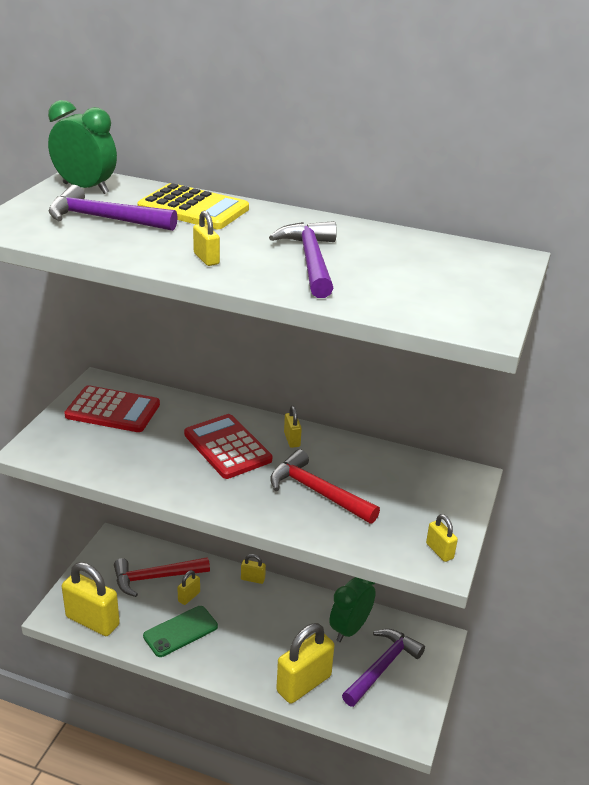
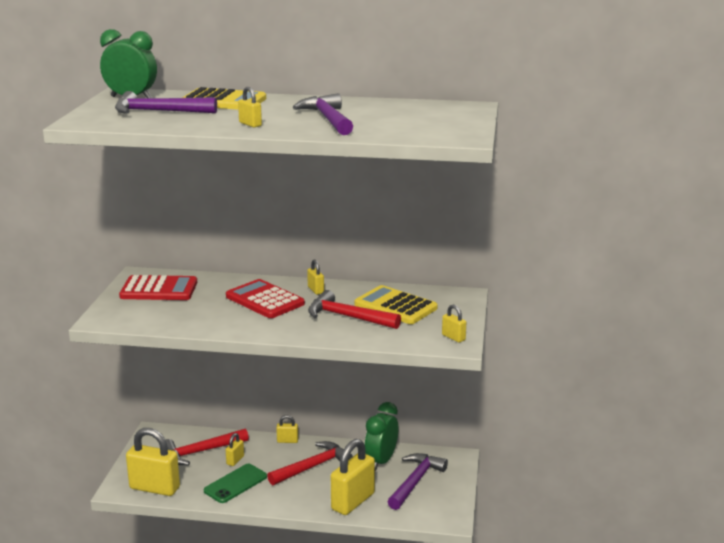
camera: 10 degrees left, 10 degrees down
none -> red hammer [267,441,353,486]
none -> yellow calculator [354,285,438,324]

